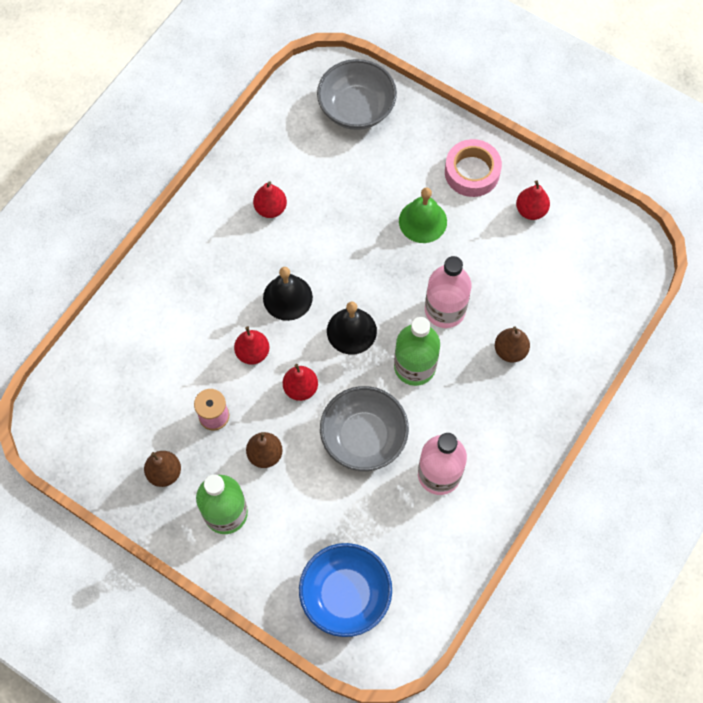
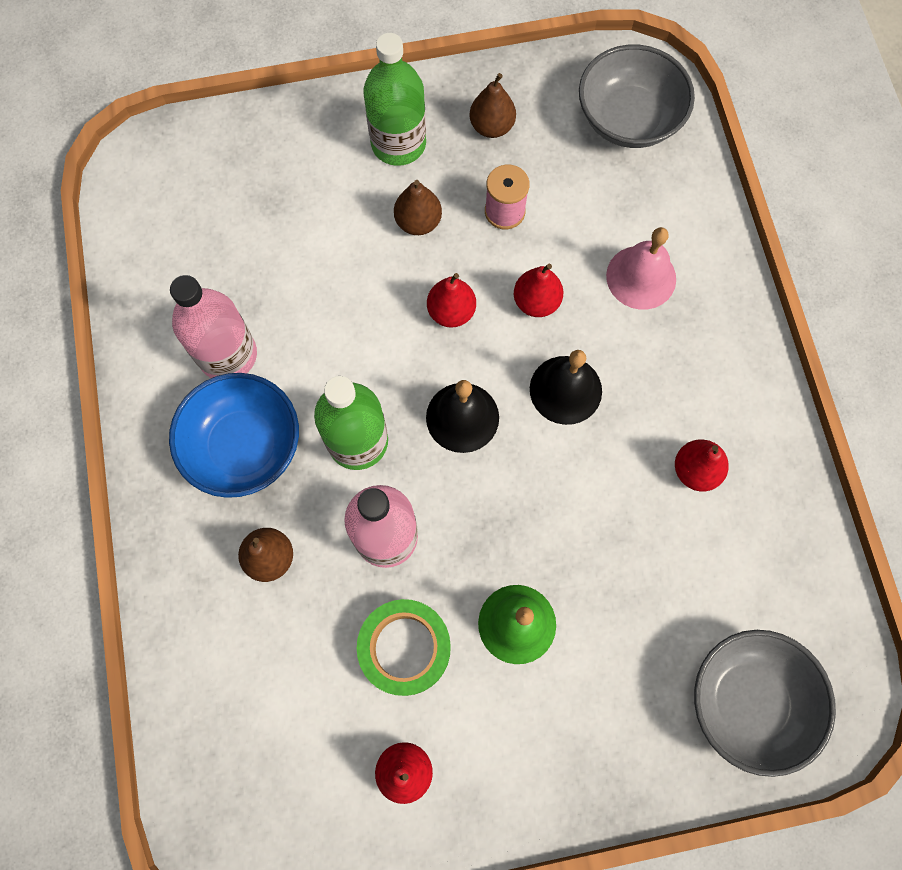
camera: 135 degrees right, 5 degrees up
blue bowl [299,543,392,637] -> blue bowl moved to [169,373,299,498]
grey bowl [320,386,409,471] -> grey bowl moved to [579,45,695,148]
pink tape [445,139,502,197] -> none
none -> green tape [357,599,451,696]
none -> pink bell [606,227,676,310]

